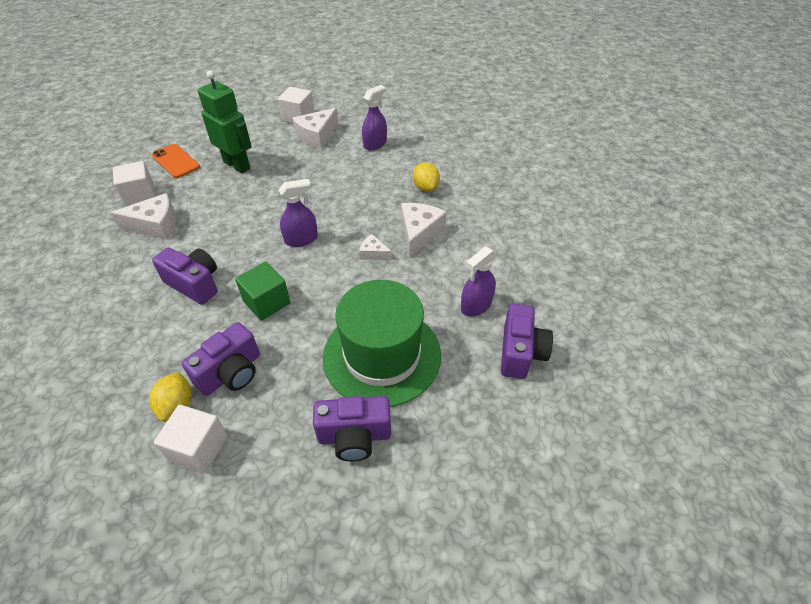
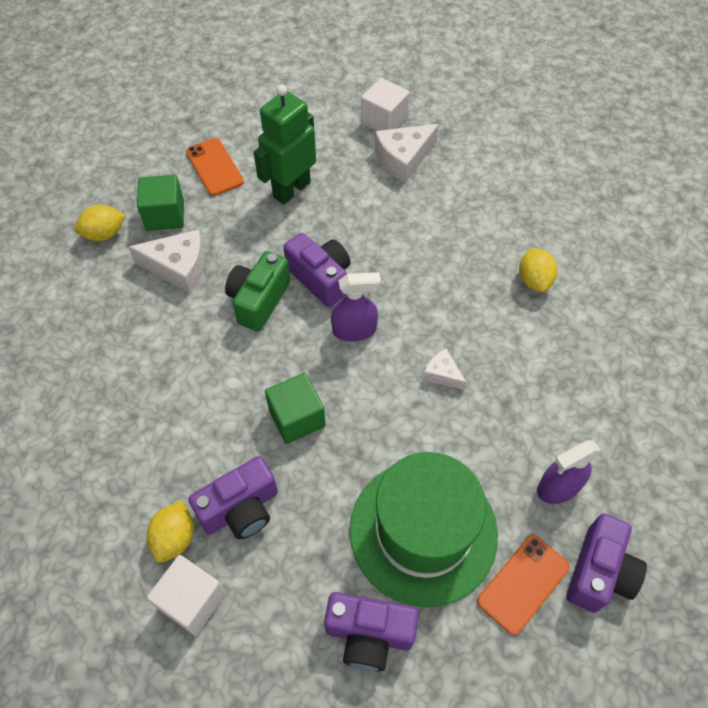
camera: 15 degrees right, 10 degrees up
white cube [113,161,156,207] -> green cube [137,175,184,231]
purple camera [152,247,218,305] -> purple camera moved to [283,233,351,307]
green robot [198,71,252,174] -> green robot turned 105 degrees counterclockwise [254,84,316,204]
purple spray bottle [362,85,387,151] -> none
white cheese [401,203,447,258] -> none
none -> yellow lemon [74,205,126,241]
none -> green camera [225,251,290,331]
none -> orange phone [477,535,569,635]

